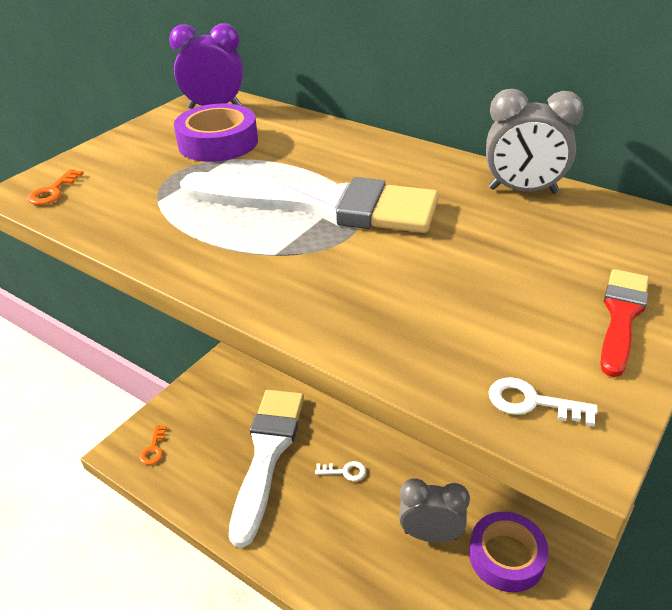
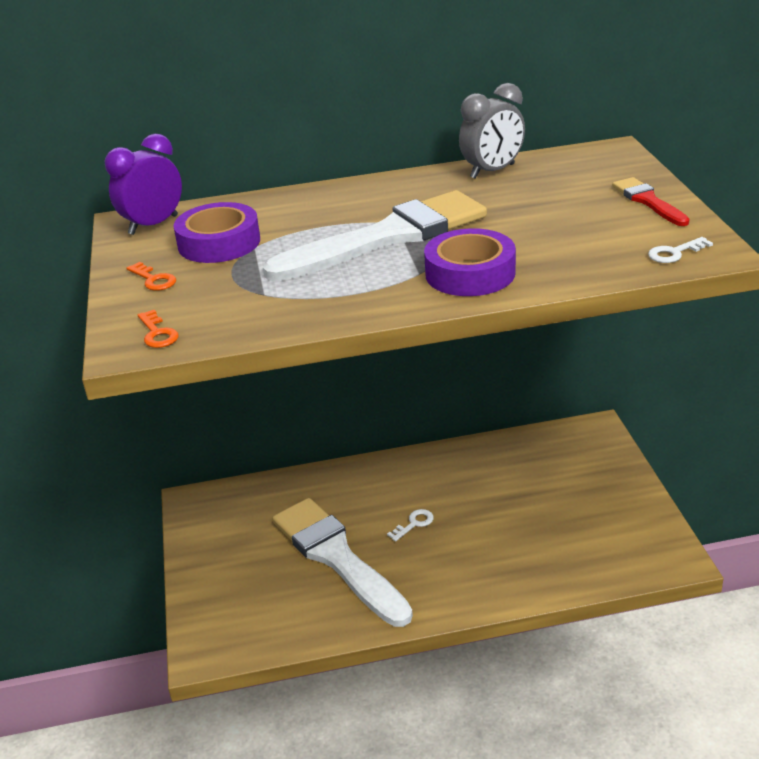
camera: 45 degrees left, 5 degrees down
orange key [139,425,167,465] -> orange key moved to [126,262,176,291]
grey clock [399,478,470,543] -> none
purple tape [469,512,549,592] -> purple tape moved to [424,228,516,296]

